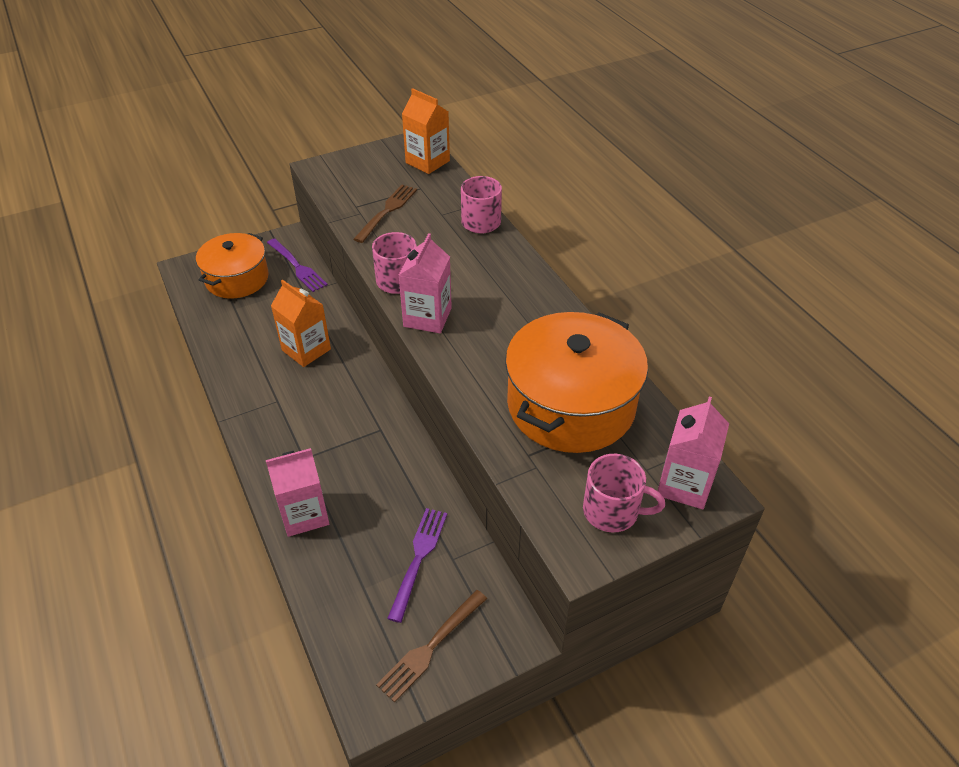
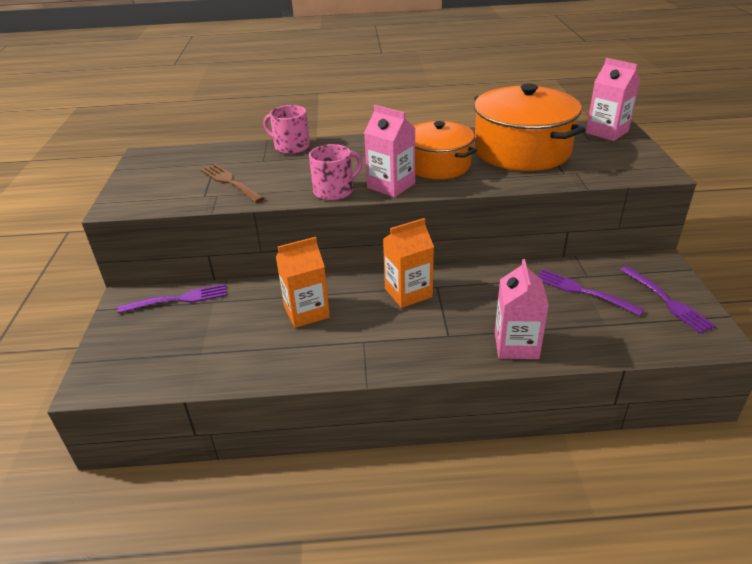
camera: 65 degrees left, 10 degrees down
orange pot [196,233,269,299] -> orange pot moved to [414,121,477,179]
brown fork [376,590,487,703] -> purple fork [620,266,716,334]
orange carton [402,88,450,174] -> orange carton moved to [383,218,434,308]
pink mug [583,454,665,532] -> none

